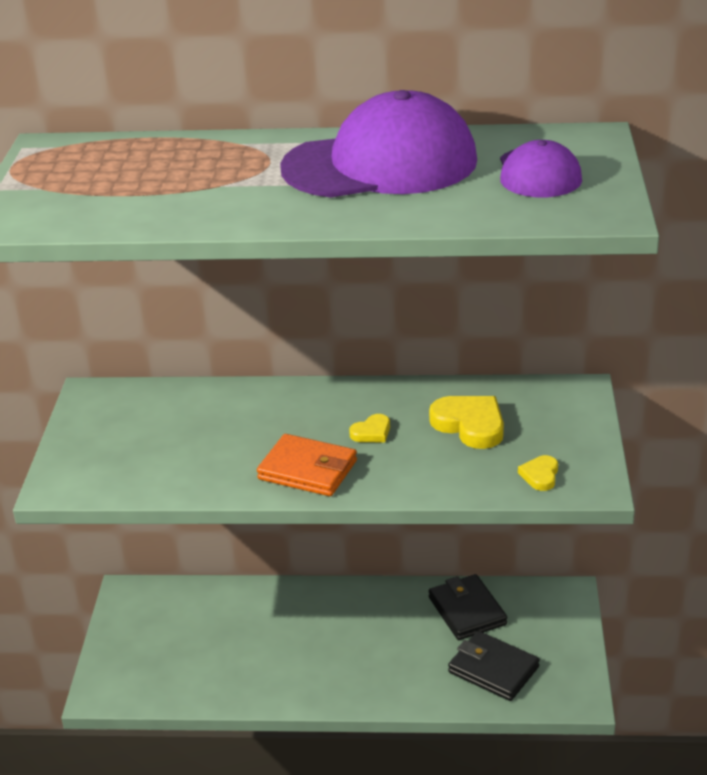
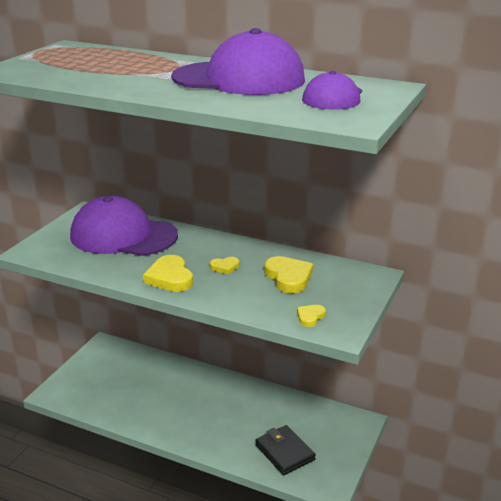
camera: 20 degrees right, 5 degrees down
orange wallet [257,434,357,496] -> yellow heart [143,255,193,292]
black wallet [429,574,507,640] -> none
none -> purple cap [70,195,178,256]

